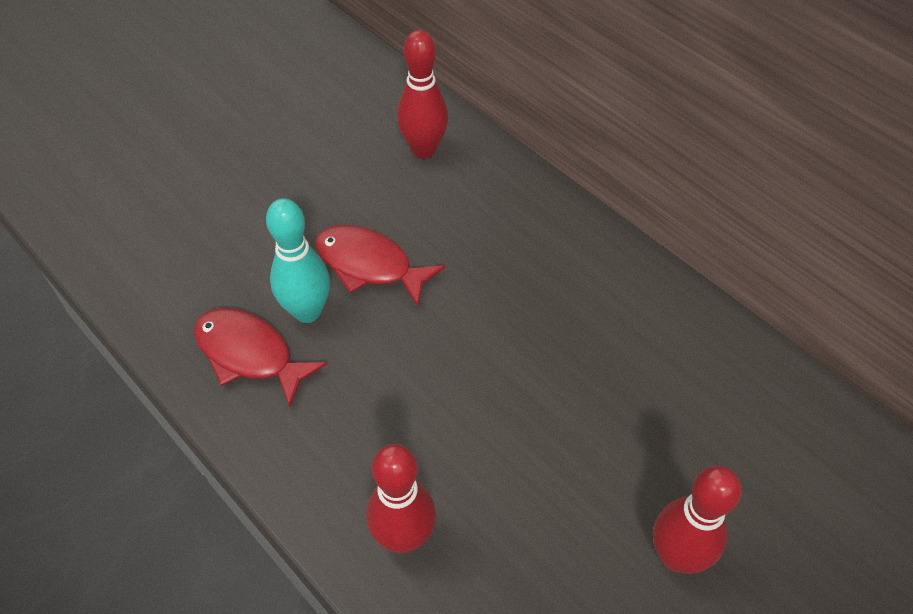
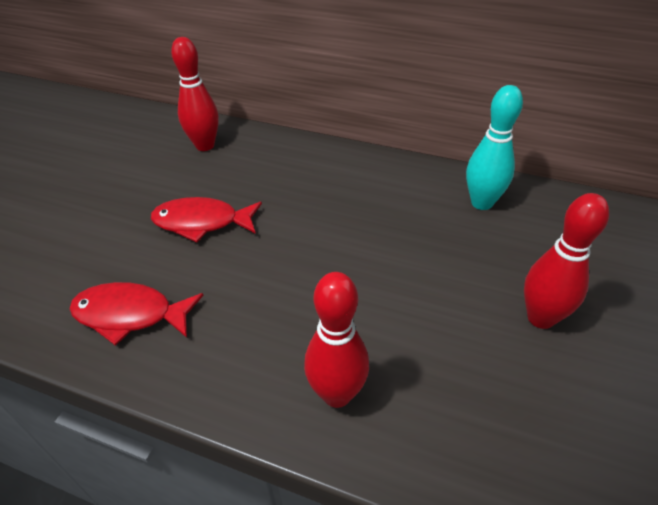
camera: 25 degrees left, 10 degrees down
turquoise bowling pin [266,198,330,323] -> turquoise bowling pin moved to [466,85,523,210]

